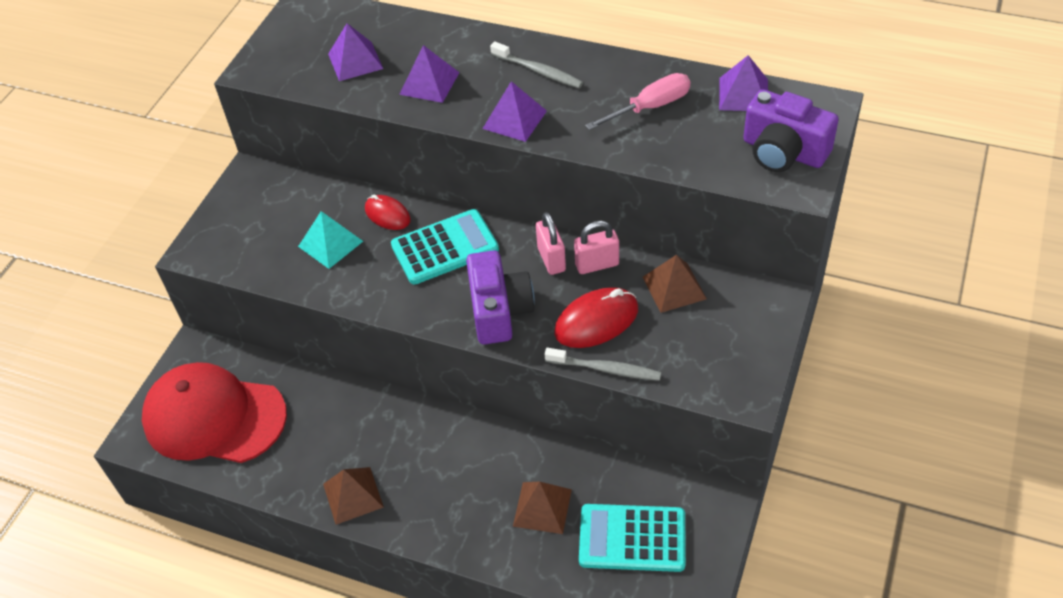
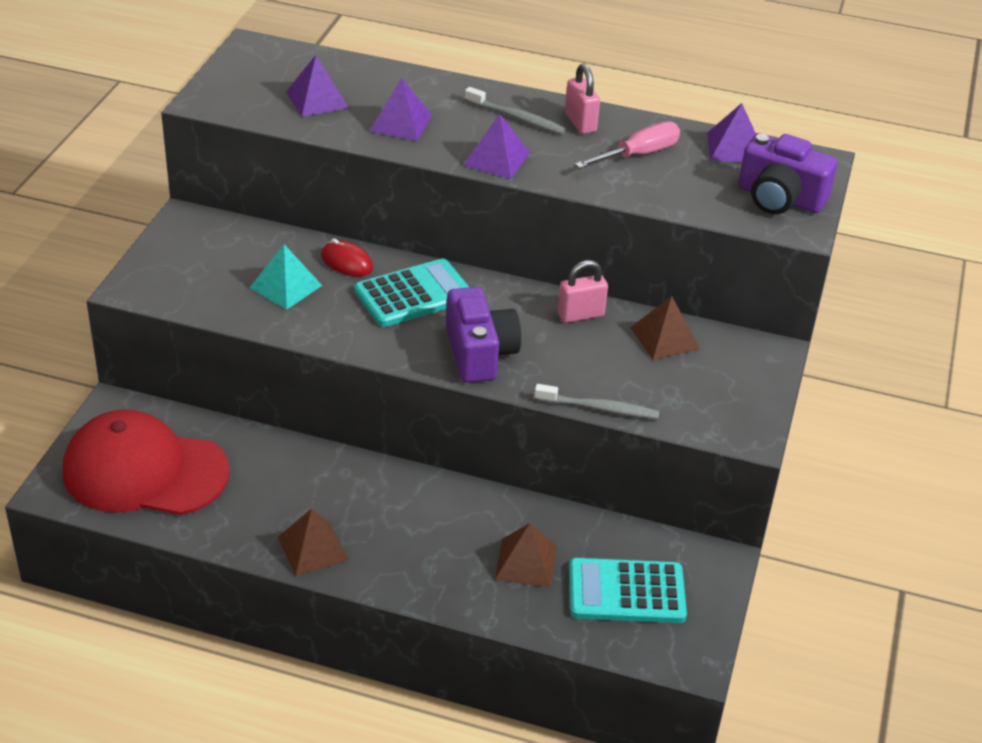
camera: 10 degrees left, 10 degrees down
pink padlock [536,212,566,275] -> pink padlock moved to [565,64,600,134]
red mouse [554,287,638,348] -> none

